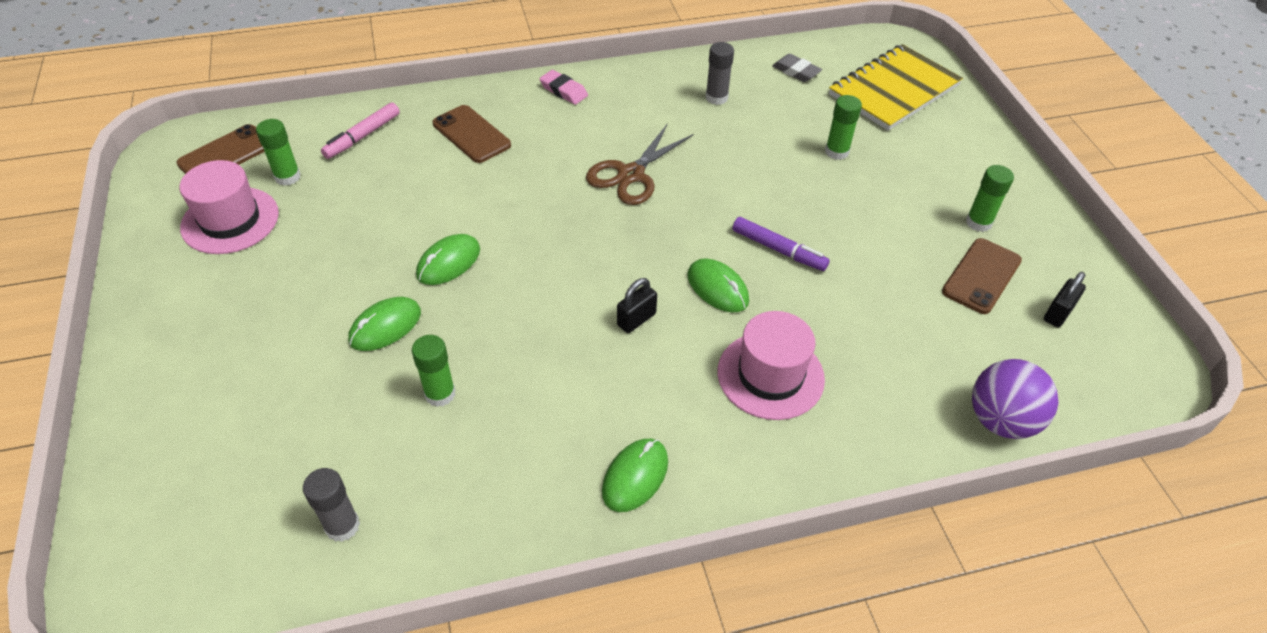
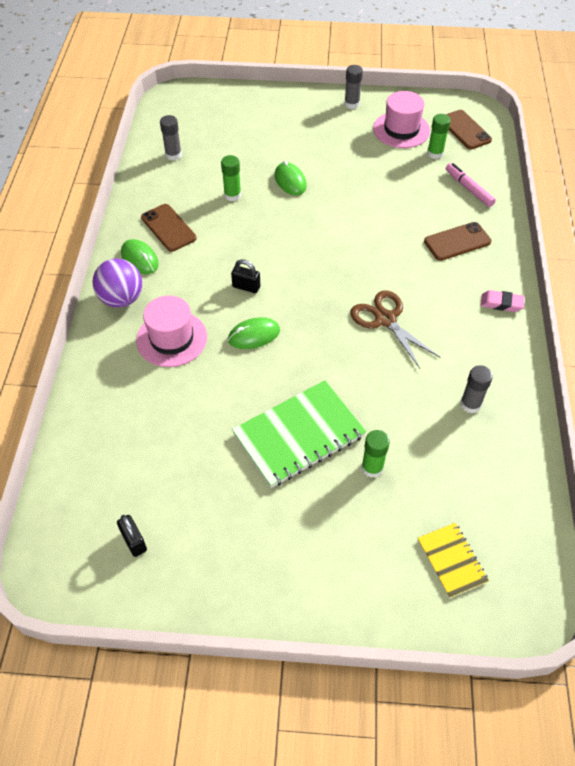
camera: 110 degrees right, 5 degrees up
green mouse [416,234,480,285] -> none
pink eraser [539,70,588,105] -> pink eraser turned 45 degrees clockwise [481,290,525,312]
black padlock [617,278,657,333] -> black padlock turned 45 degrees counterclockwise [231,259,260,293]
purple marker [733,217,830,271] -> none
grey eraser [772,54,822,82] -> none
yellow notebook [829,44,963,131] -> yellow notebook [418,523,489,598], size x0.54
brown phone [942,238,1022,314] -> brown phone moved to [141,204,197,252]
green glue stick [966,165,1014,232] -> none
purple ball [972,359,1058,439] -> purple ball moved to [93,258,142,308]
none -> green notebook [232,380,366,488]
none -> grey glue stick [344,65,363,109]

